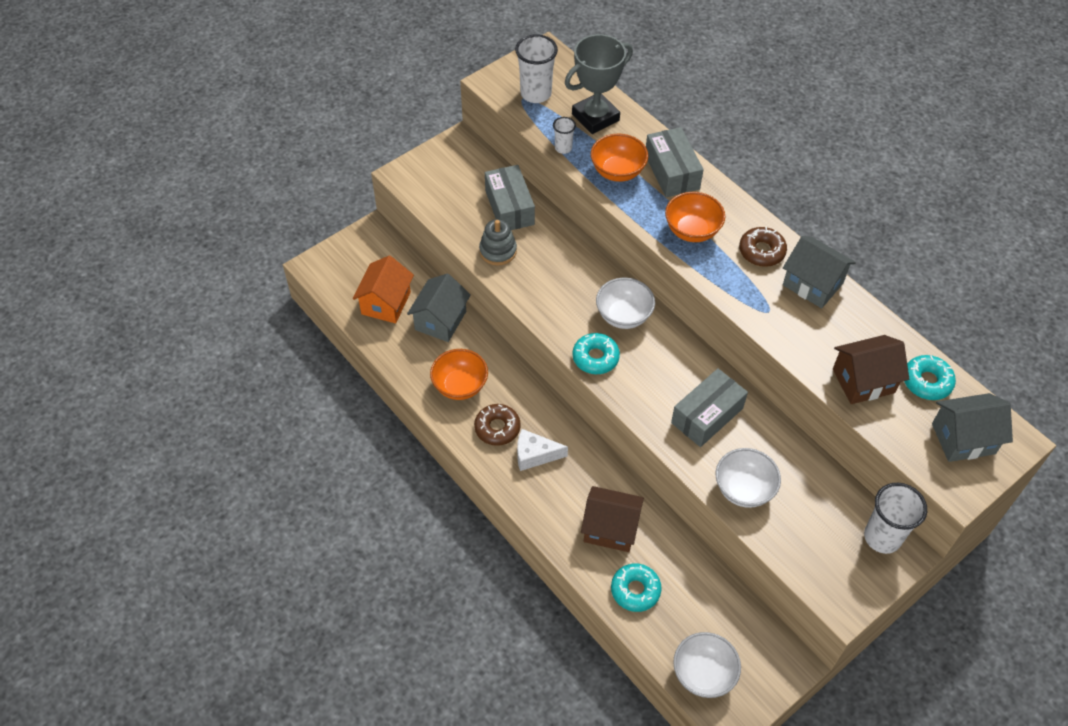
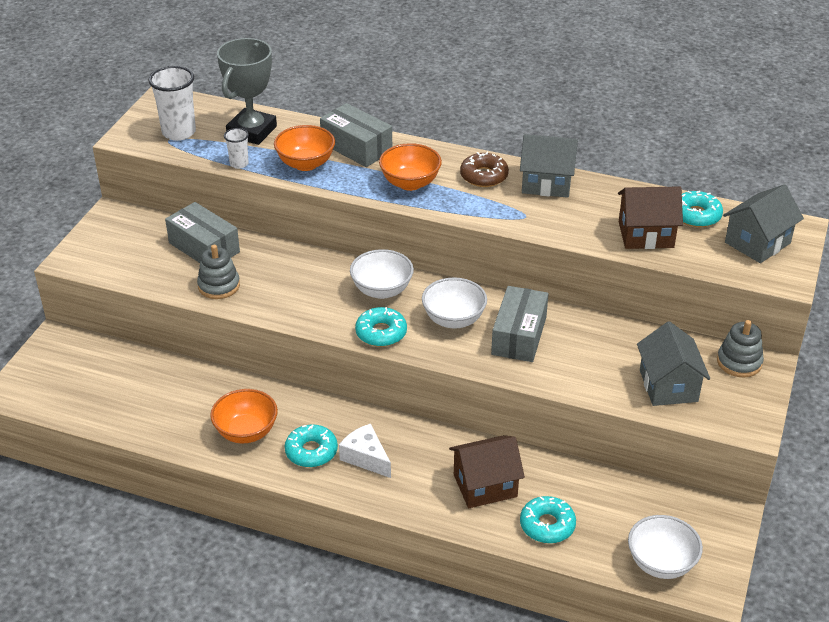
camera: 30 degrees left, 15 degrees down
orange house [353,255,414,323] -> none
grey house [407,273,471,342] -> grey house moved to [637,321,710,406]
brown donut [474,404,521,446] -> turquoise donut [285,425,338,467]
white cheese [517,429,568,471] -> white cheese turned 75 degrees clockwise [339,424,391,478]
white bowl [716,448,781,508] -> white bowl moved to [422,277,487,329]
brown house [833,335,909,404] -> brown house turned 45 degrees clockwise [618,186,683,249]
white cup [864,483,927,554] -> grey stacking toy [717,320,764,378]

